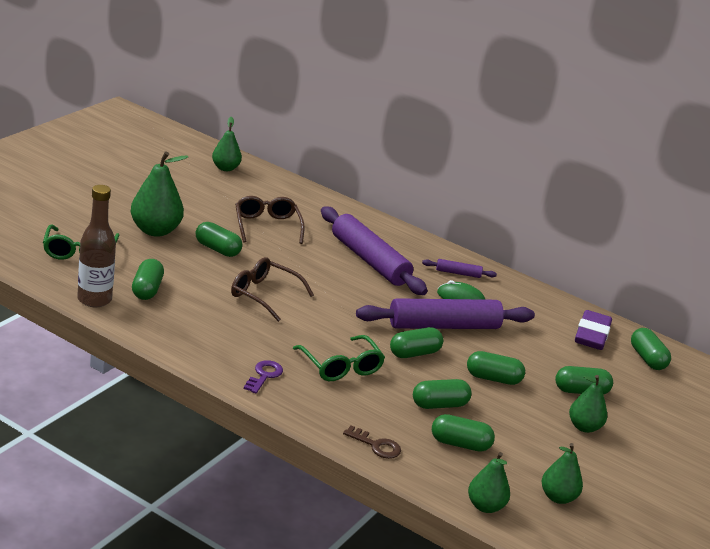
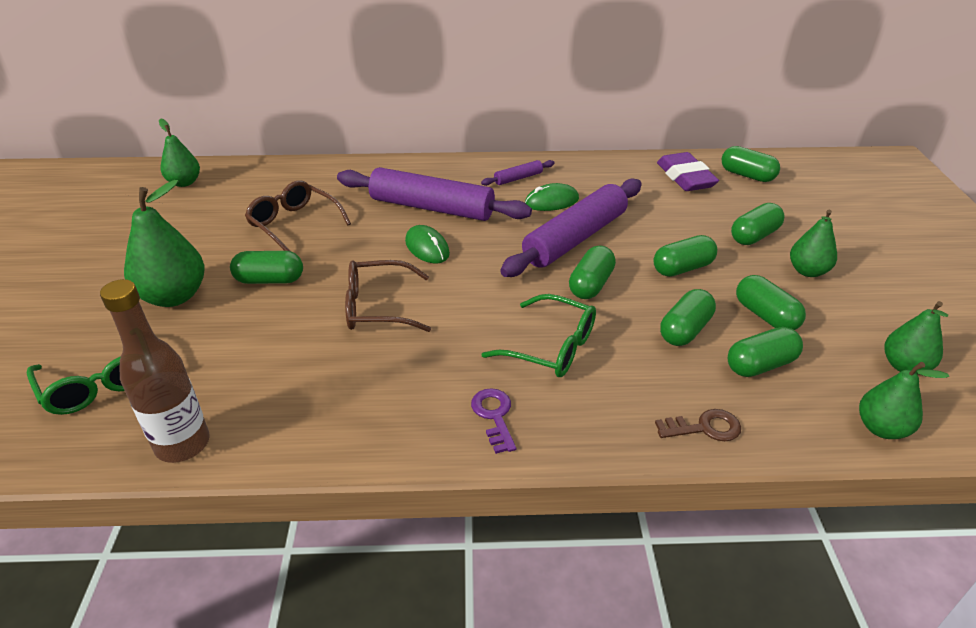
camera: 30 degrees left, 10 degrees up
green capsule [132,259,164,300] -> green capsule moved to [736,275,806,330]
none -> green mouse [405,225,450,263]

